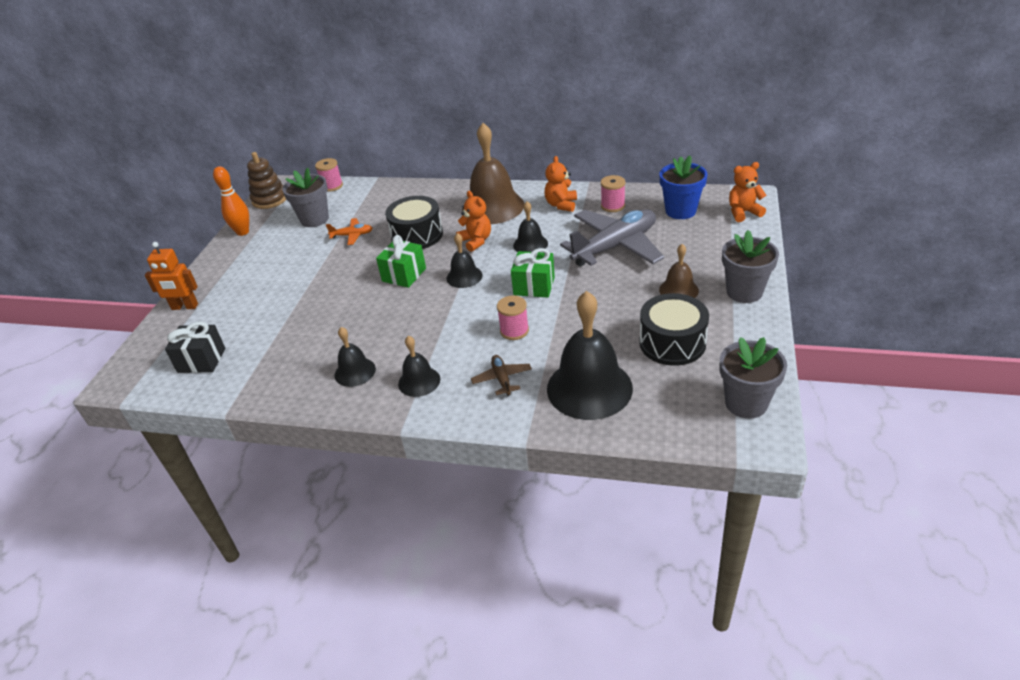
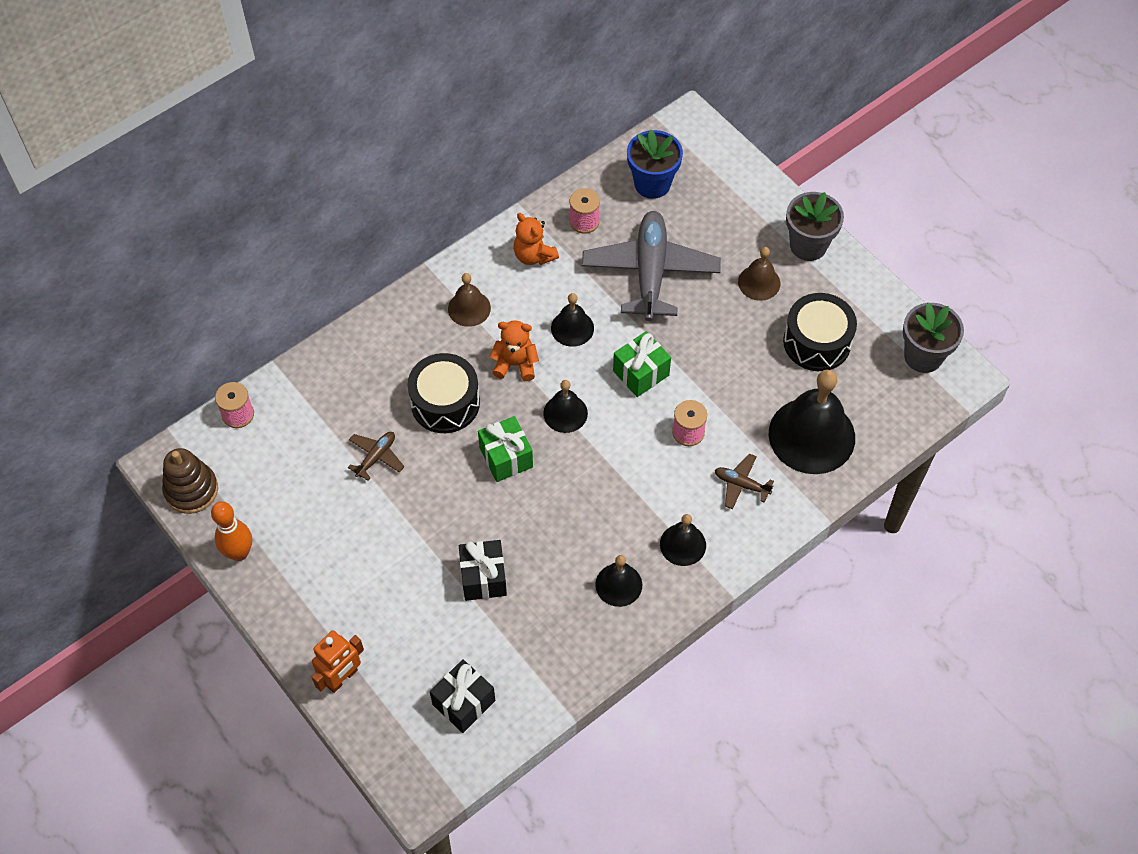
camera: 55 degrees left, 20 degrees up
grey flower pot [282,167,329,227] -> none
orange plane [326,218,373,245] -> brown plane [348,432,404,481]
brown bell [462,123,524,224] -> brown bell [448,273,491,327], size x0.52
orange teddy bear [729,162,767,222] -> none
none -> black gift [459,540,507,601]

